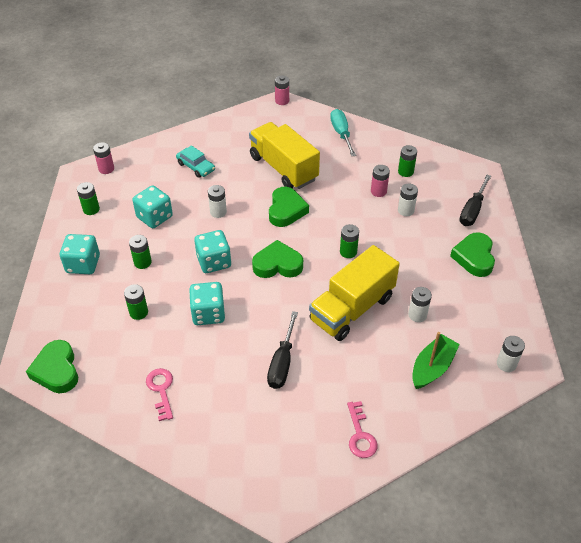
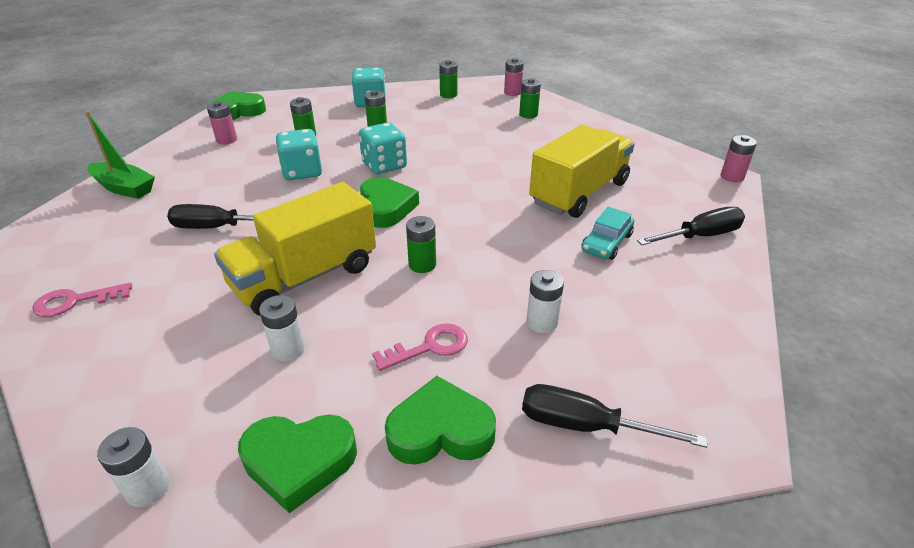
camera: 80 degrees right, 10 degrees down
turquoise dice [132,185,173,228] -> none
pink key [146,368,173,421] -> pink key moved to [372,323,468,371]
turquoise car [176,145,215,178] -> turquoise car moved to [581,207,634,260]
white battery [208,185,227,218] -> none
green heart [269,187,309,227] -> green heart moved to [238,414,357,513]
yellow truck [309,245,400,341] -> yellow truck turned 75 degrees counterclockwise [214,182,376,316]
turquoise screwdriver [330,109,356,156] -> black screwdriver [637,207,745,245]
pink battery [371,165,390,197] -> pink battery moved to [207,101,237,144]
green battery [398,145,417,177] -> green battery moved to [519,78,541,119]
green boat [412,332,460,389] -> green boat moved to [85,111,155,199]

